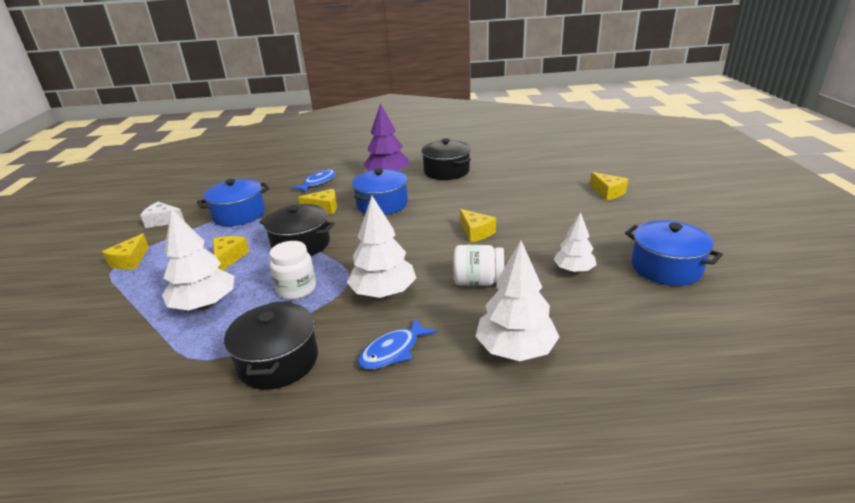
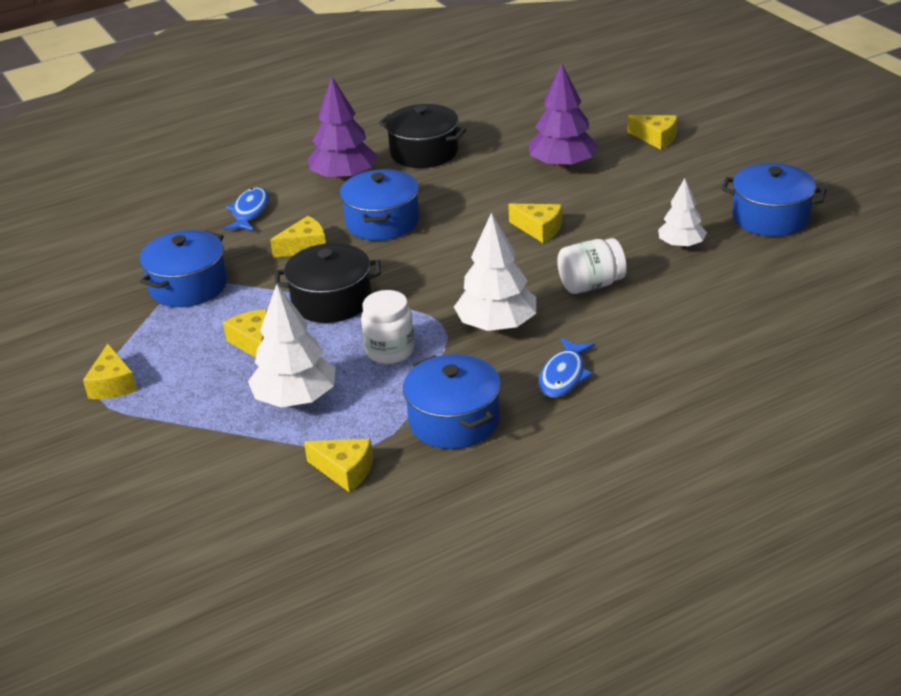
camera: 25 degrees left, 5 degrees up
white cheese [140,202,184,228] -> none
black pot [224,301,318,390] -> blue pot [403,354,501,449]
white tree [475,240,559,361] -> none
none -> yellow cheese [304,439,373,492]
none -> purple tree [529,63,599,169]

